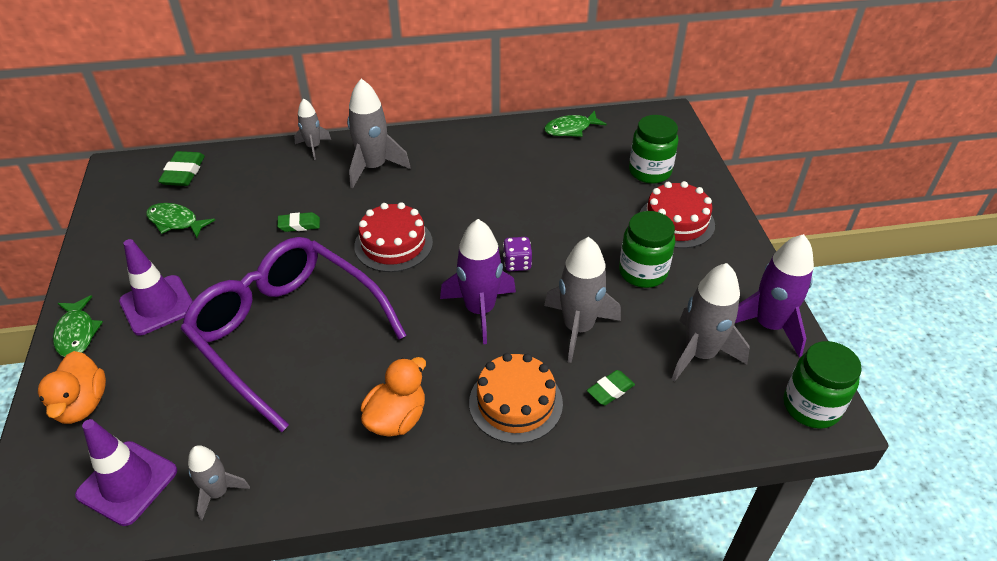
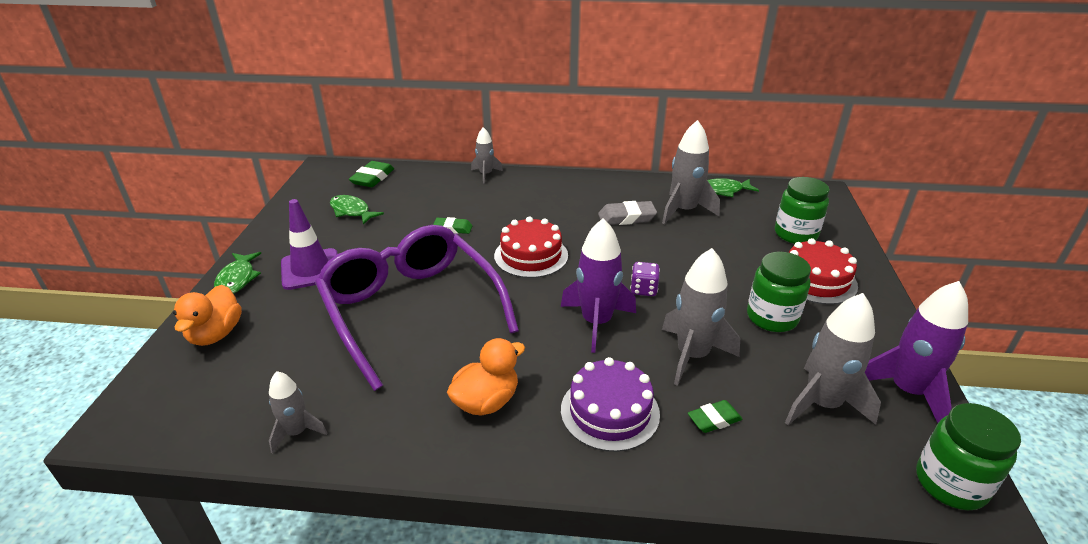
camera: 15 degrees right, 10 degrees down
purple traffic cone [75,419,177,526] -> none
grey rocket [347,79,411,188] -> grey rocket moved to [662,120,720,225]
orange cake [469,353,563,443] -> purple cake [561,357,660,452]
none -> grey eraser [598,201,657,225]

